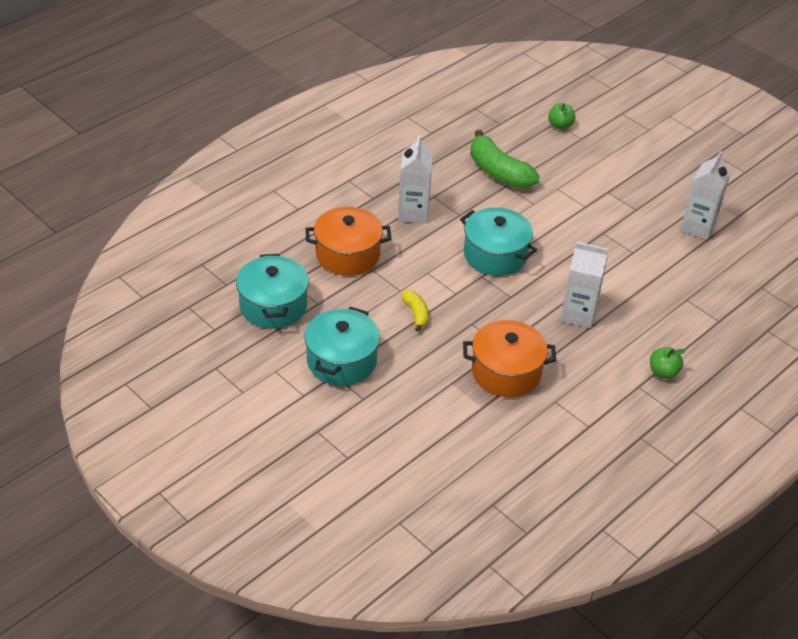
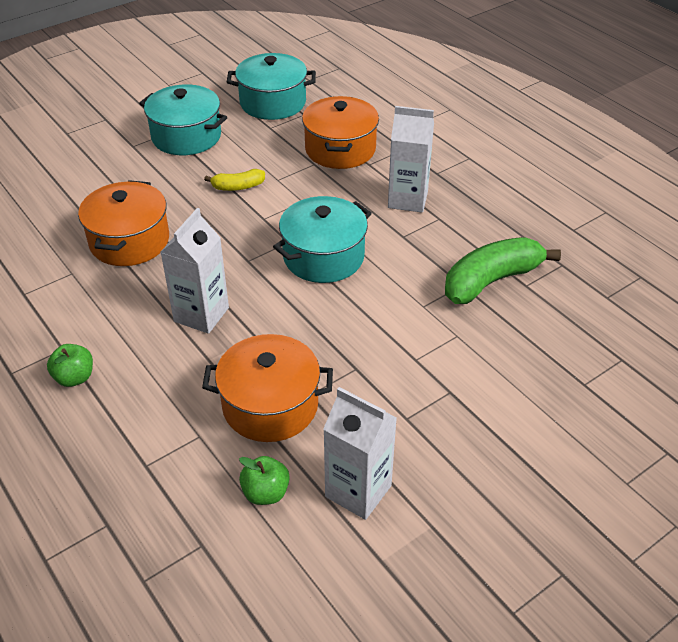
camera: 100 degrees right, 0 degrees up
green apple [548,103,576,130] -> green apple moved to [239,456,290,505]
none -> orange pot [202,334,333,442]

